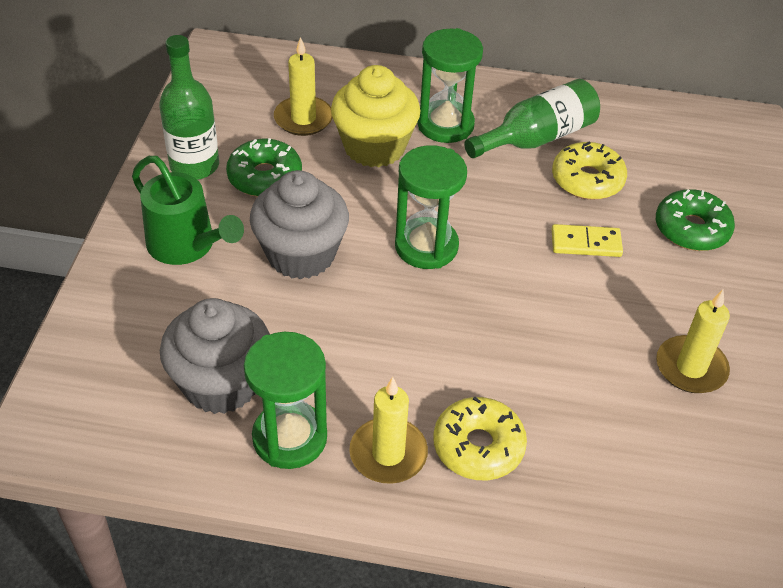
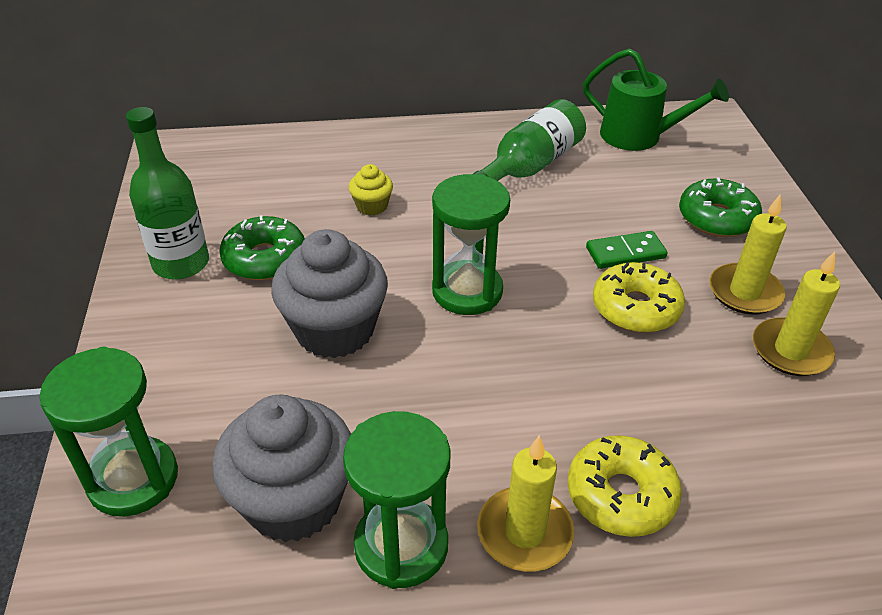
camera: 15 degrees left, 5 degrees down
green watering can [132,156,244,265] -> green watering can moved to [583,48,729,151]
yellow candle [274,37,333,136] -> yellow candle moved to [709,194,787,315]
yellow cupcake [331,65,421,167] -> yellow cupcake [349,164,393,215], size x0.47
green hourglass [417,28,483,143] -> green hourglass moved to [40,347,178,517]
yellow domino [551,224,623,257] -> green domino [586,231,667,269]
yellow donut [552,142,627,200] -> yellow donut moved to [593,262,685,333]

